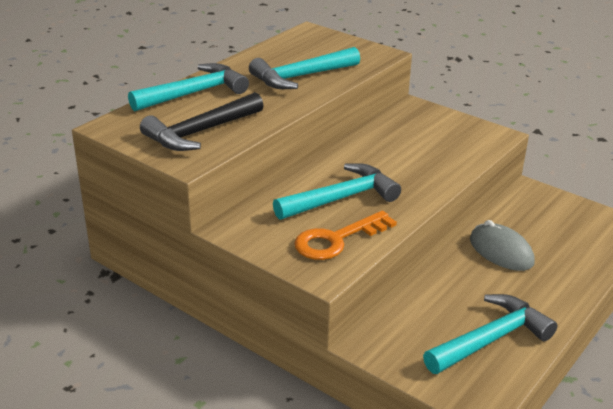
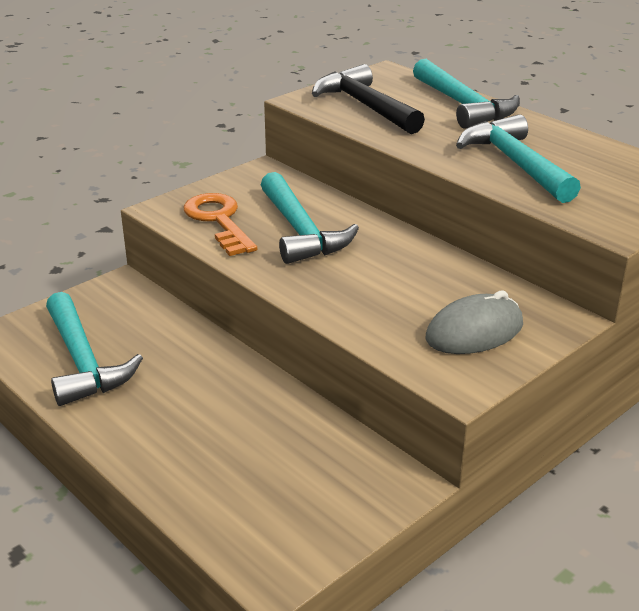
camera: 100 degrees right, 0 degrees up
grey mouse [470,220,535,271] -> grey mouse moved to [426,291,523,354]

